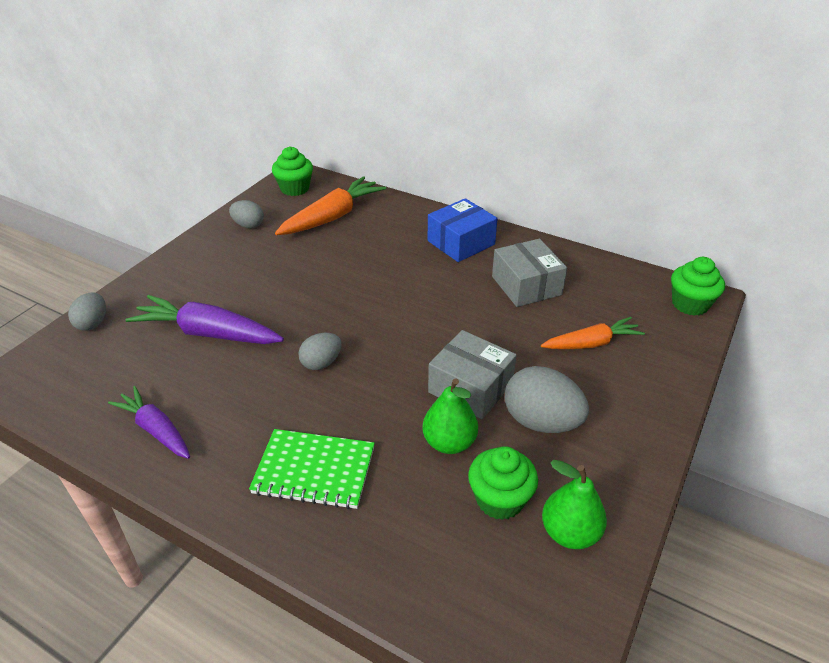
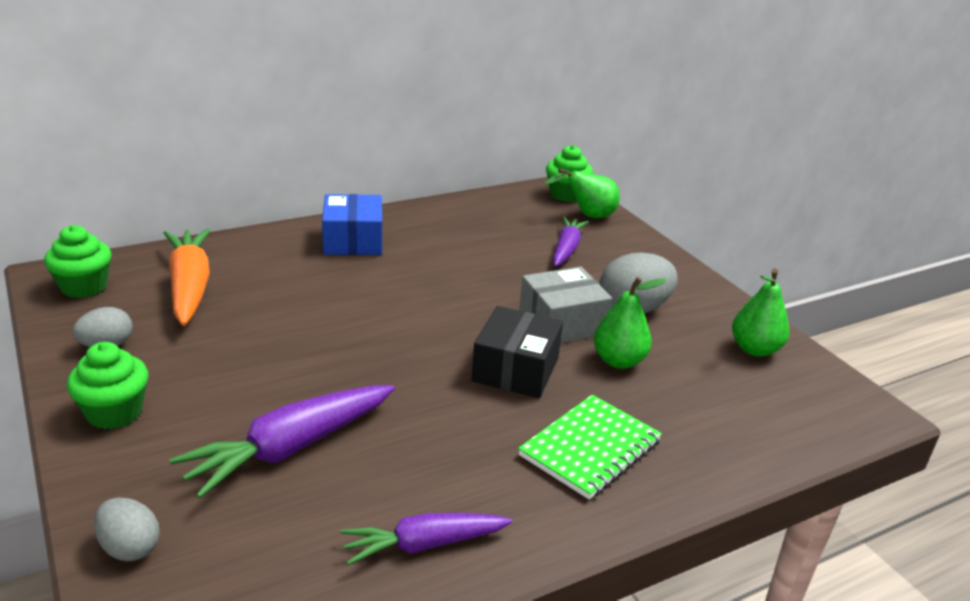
camera: 60 degrees left, 10 degrees down
grey egg [298,333,342,370] -> none
green cupcake [468,446,538,520] -> green cupcake moved to [67,342,149,429]
grey box [492,239,567,307] -> none
orange carrot [541,317,645,349] -> purple carrot [553,217,589,266]
none -> black box [472,306,563,398]
none -> green pear [544,168,620,218]

